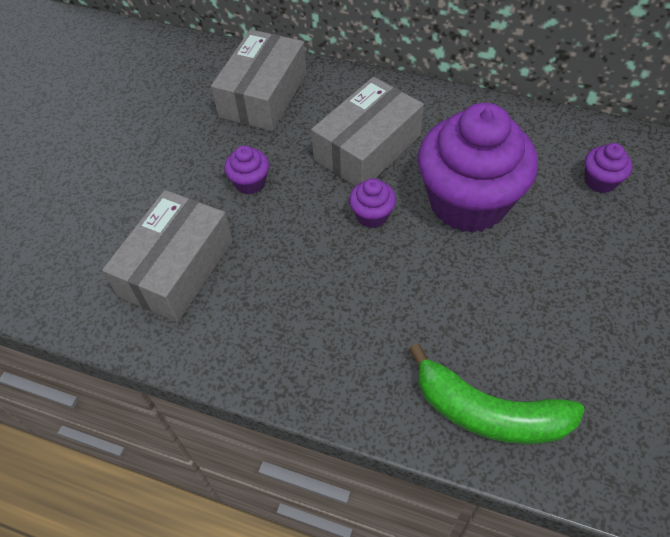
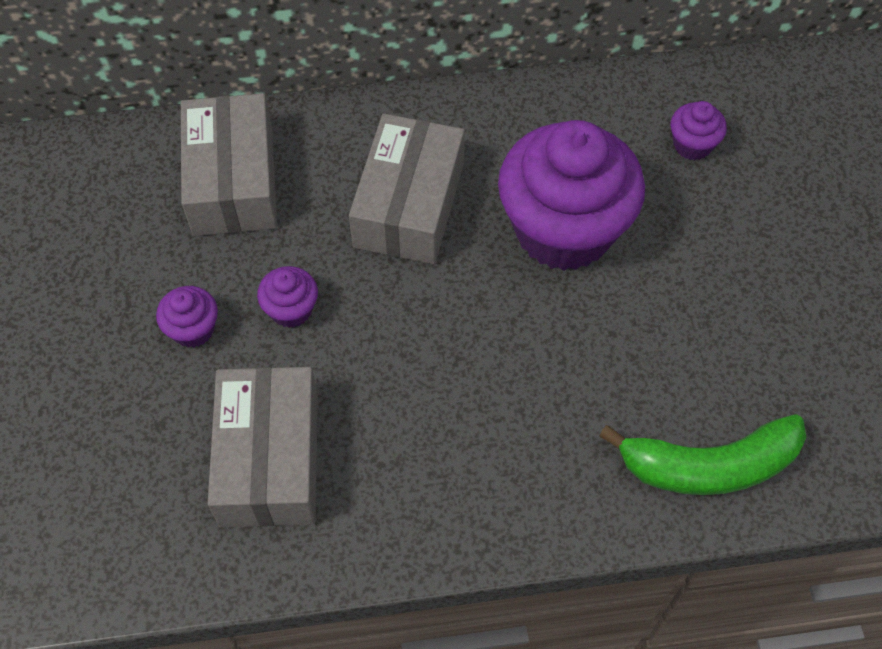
camera: 30 degrees left, 5 degrees up
purple cupcake [349,178,396,228] -> purple cupcake moved to [156,286,218,348]

